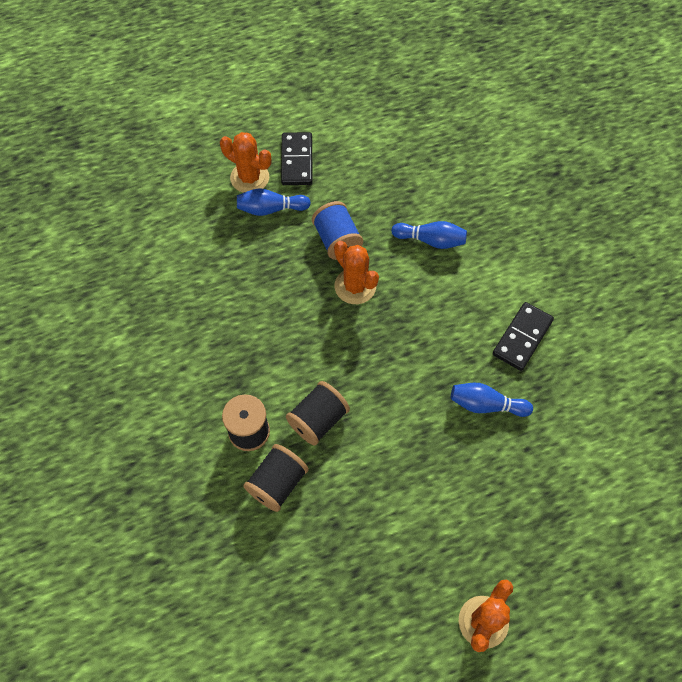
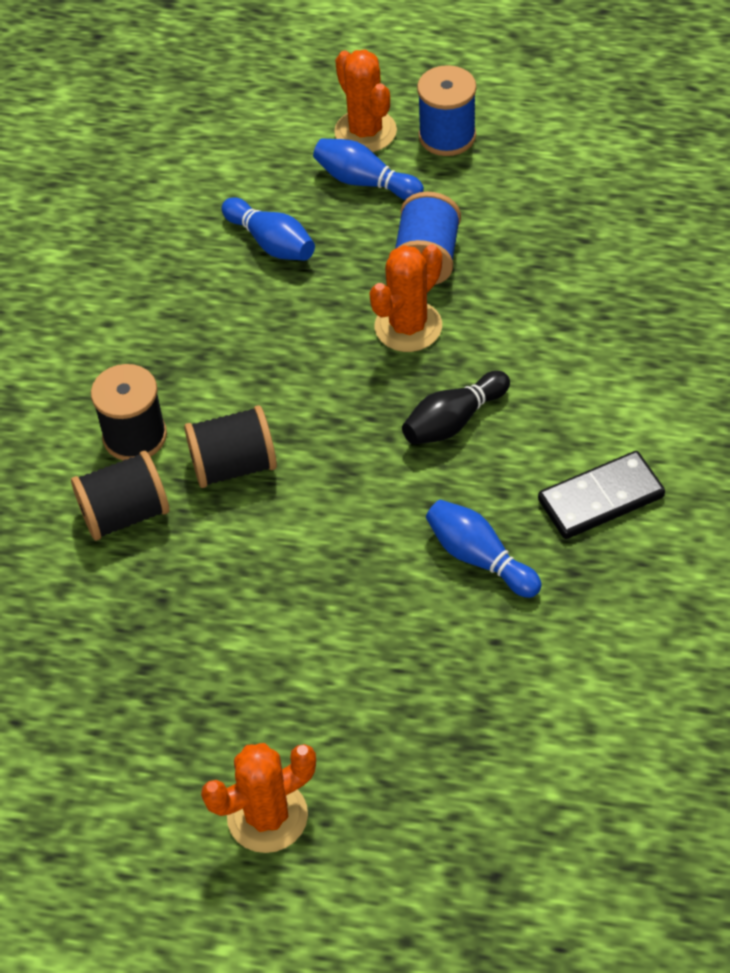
camera: 35 degrees right, 10 degrees down
black domino [281,132,313,185] -> blue spool [417,65,476,156]
orange cactus [334,241,379,304] -> orange cactus turned 45 degrees clockwise [369,245,442,352]
blue bowling pin [391,221,467,249] -> blue bowling pin moved to [221,197,315,261]
none -> black bowling pin [402,371,510,444]

